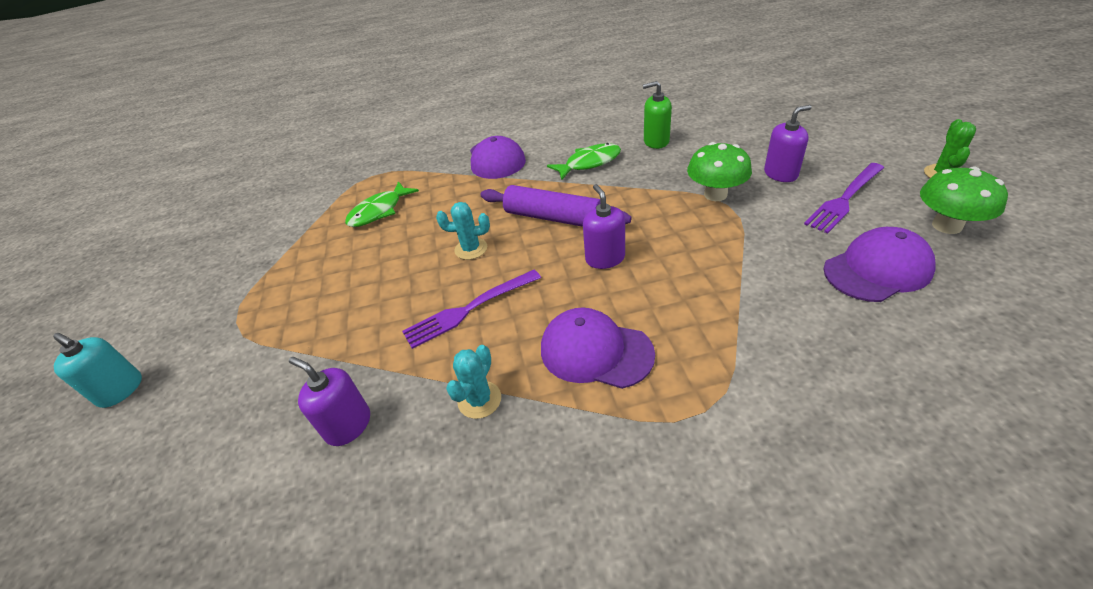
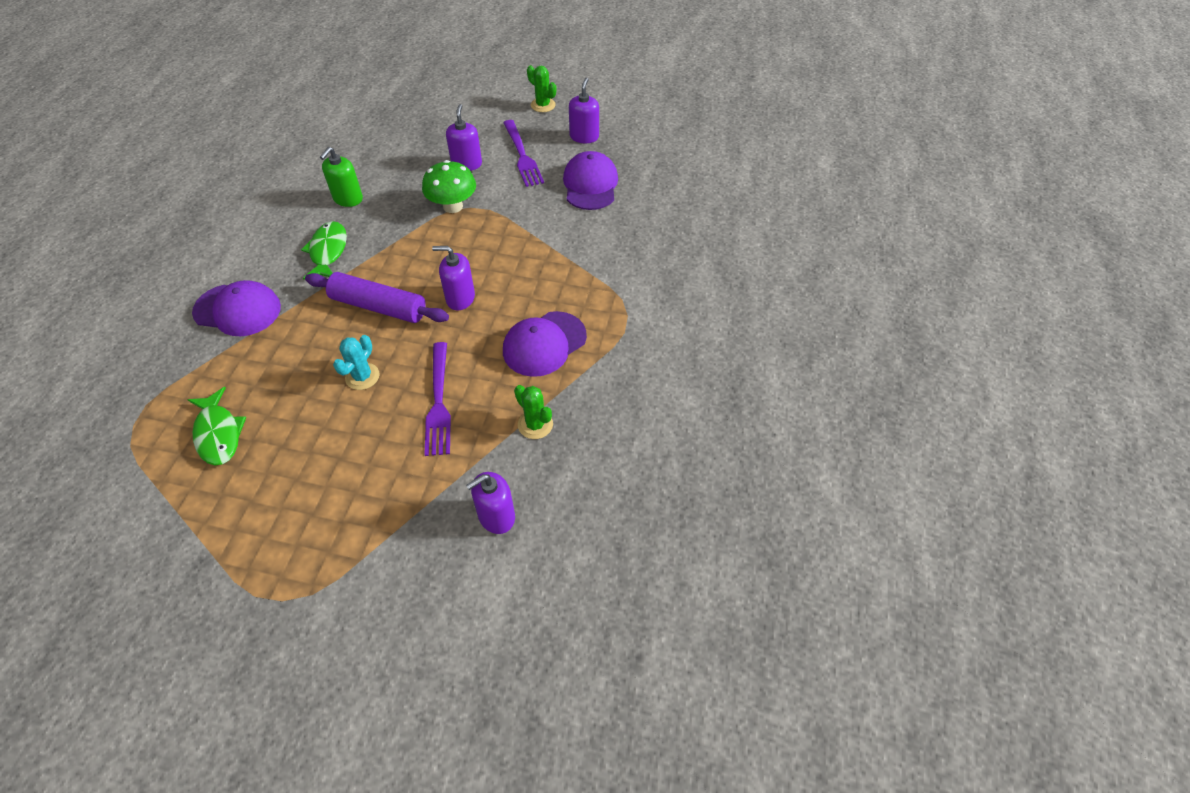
camera: 70 degrees left, 10 degrees up
turquoise soap dispenser [53,333,142,408] -> none
turquoise cactus [446,345,501,419] -> green cactus [514,385,553,439]
purple rolling pin [481,185,632,227] -> purple rolling pin turned 60 degrees clockwise [305,272,449,323]
green mushroom [920,166,1008,234] -> purple soap dispenser [569,77,599,143]

